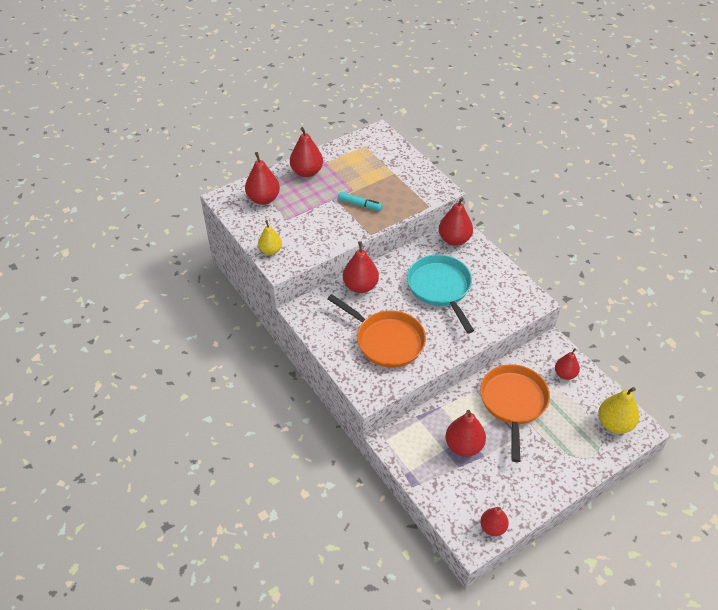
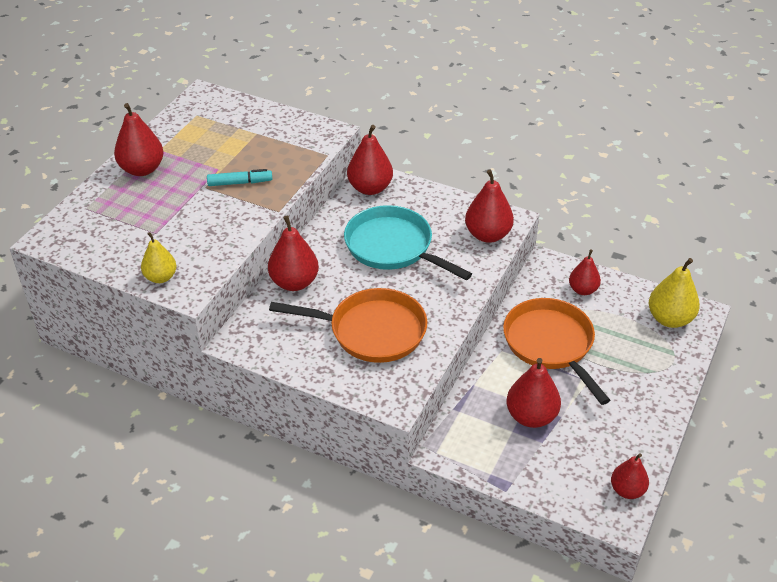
camera: 30 degrees left, 5 degrees down
red pear [245,152,280,205] -> red pear moved to [465,170,514,243]

